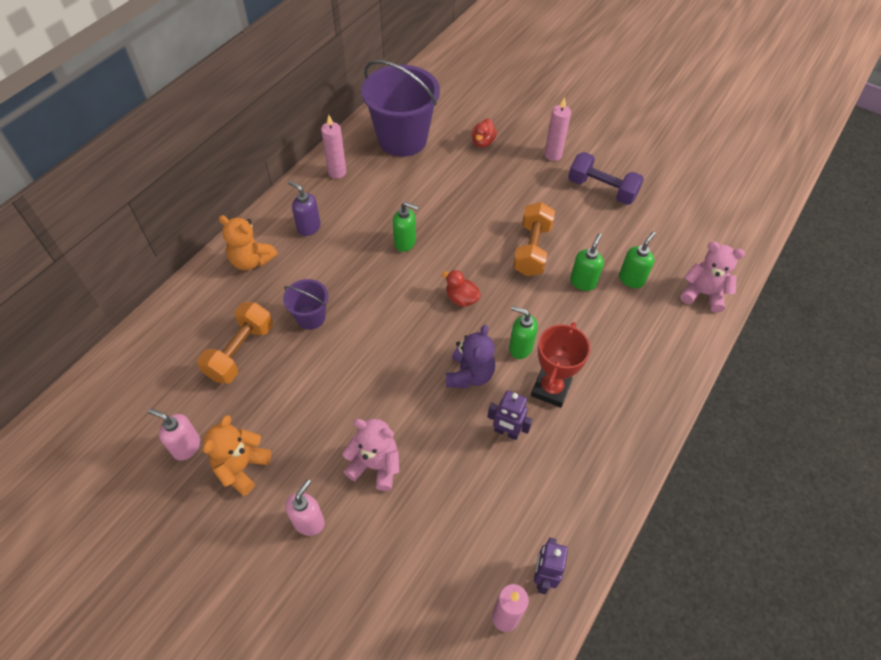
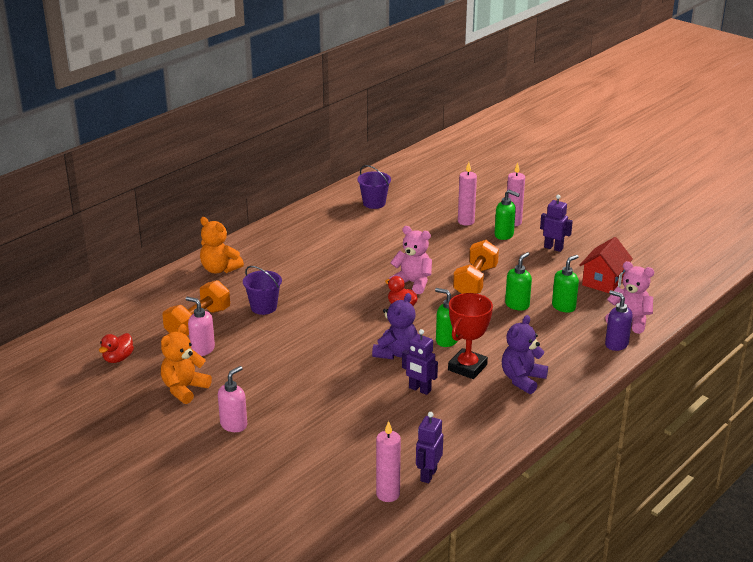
camera: 10 degrees right, 25 degrees down
pink soap dispenser [148,408,200,460] -> pink soap dispenser moved to [185,297,215,356]
purple soap dispenser [288,181,321,236] -> purple soap dispenser moved to [605,290,633,351]
pink candle [321,115,346,179] -> pink candle moved to [458,162,477,226]
pink teddy bear [342,419,399,491] -> pink teddy bear moved to [389,226,432,294]
purple bucket [361,60,440,157] -> purple bucket [357,165,391,209], size x0.49
green soap dispenser [393,202,419,252] -> green soap dispenser moved to [494,190,520,240]
red duck [472,119,497,148] -> red duck moved to [99,333,134,363]
purple dumbbell [568,152,644,205] -> purple robot [540,195,573,252]
none -> purple teddy bear [502,315,548,394]
none -> red house [579,237,633,293]

